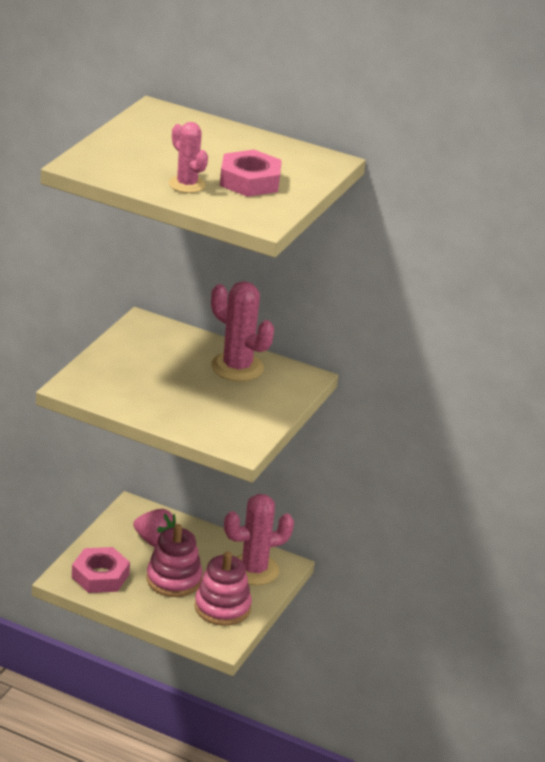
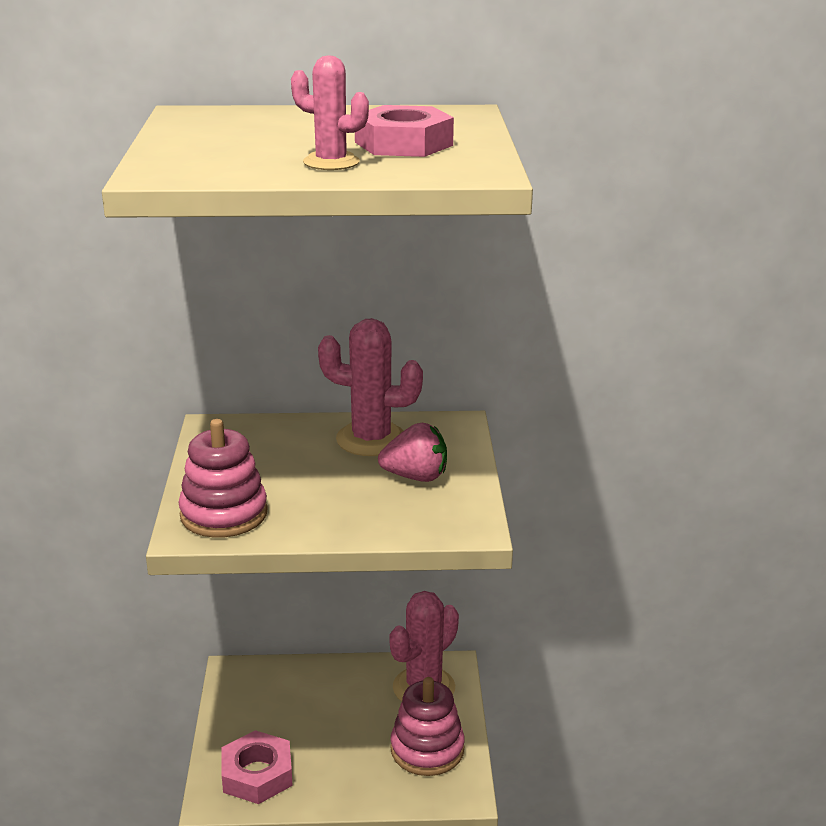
camera: 25 degrees left, 5 degrees down
pink strawberry [133,509,176,547] -> pink strawberry moved to [378,423,447,482]
pink stacking toy [146,524,203,597] -> pink stacking toy moved to [178,419,268,538]

